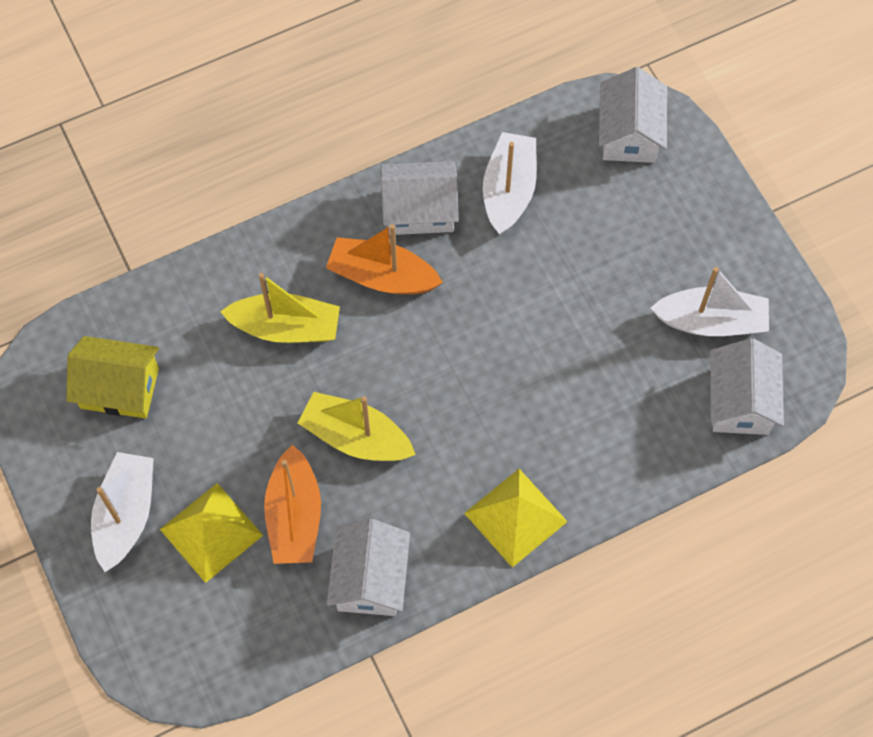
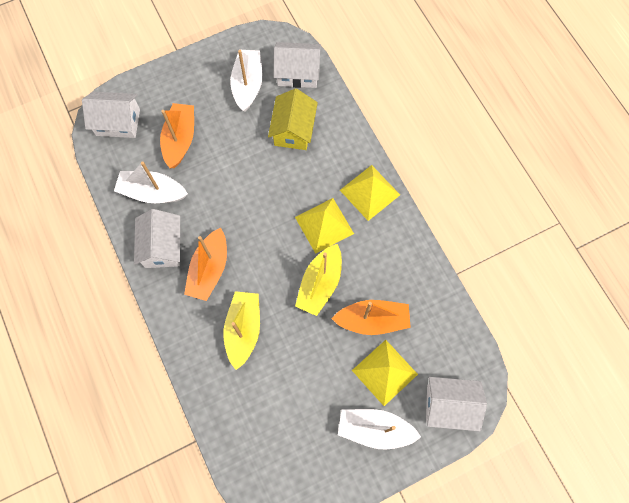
camera: 90 degrees left, 5 degrees up
yellow house [66,336,159,418] -> yellow house moved to [268,88,318,150]
white house [327,519,410,616] -> white house moved to [426,377,487,431]
none -> orange boat [160,103,194,168]
none -> yellow pyramid [295,198,354,254]

